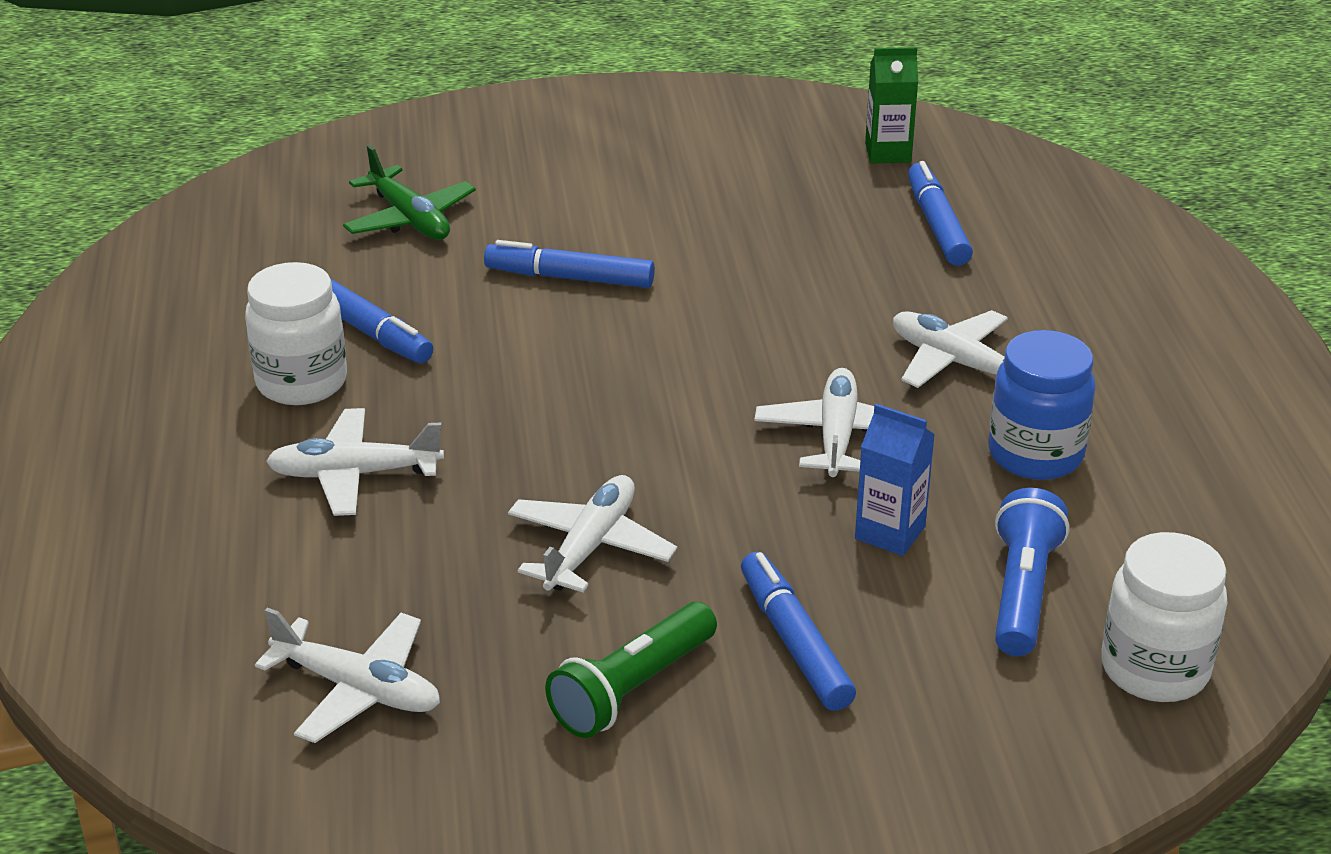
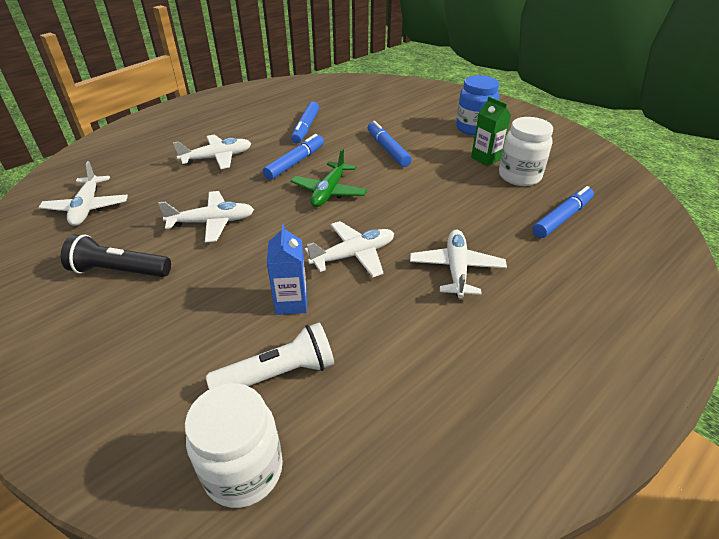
camera: 55 degrees right, 5 degrees up
white jar [245,262,347,405] -> white jar moved to [499,117,553,186]
white plane [266,408,444,516] -> white plane turned 105 degrees clockwise [173,135,251,169]
green plane [343,145,476,240] -> green plane moved to [291,148,367,207]
green flashlight [545,602,717,738] -> black flashlight [61,234,171,277]
blue marker [741,552,856,711] -> blue marker moved to [263,134,324,180]
green carton [865,47,918,163] -> green carton moved to [471,97,511,166]
blue jar [988,330,1096,480] -> blue jar moved to [456,75,499,136]
blue flashlight [995,488,1069,656] -> white flashlight [206,323,334,389]

